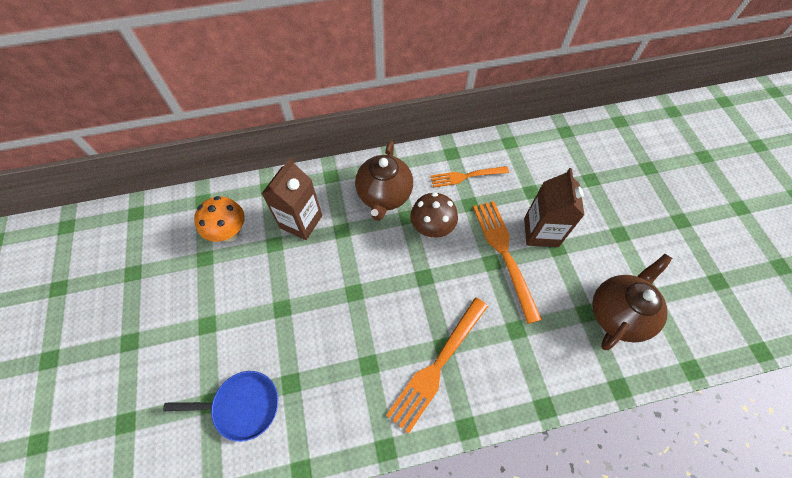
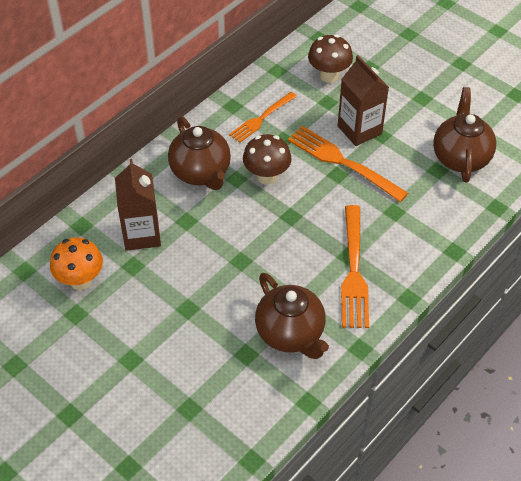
camera: 35 degrees left, 10 degrees down
blue pan [163,371,278,442] -> none
none -> brown teapot [255,273,329,359]
none -> brown mushroom [308,34,353,83]

